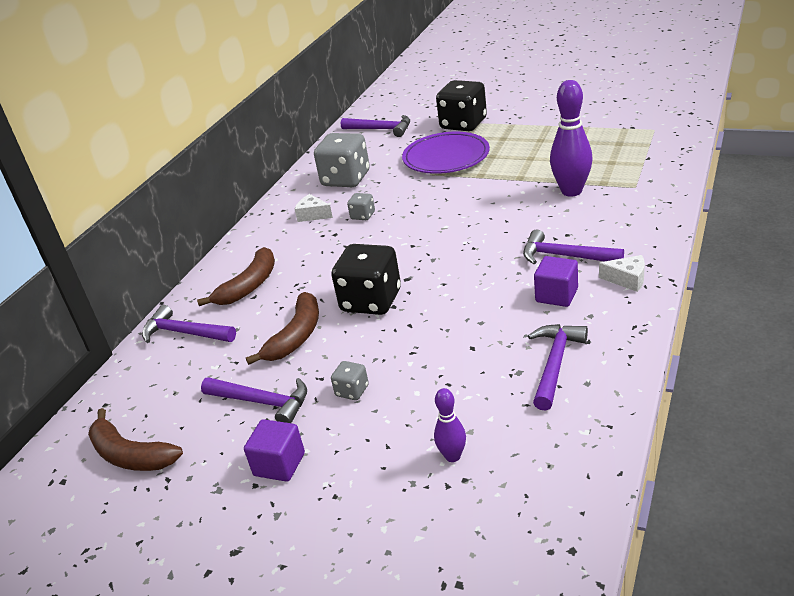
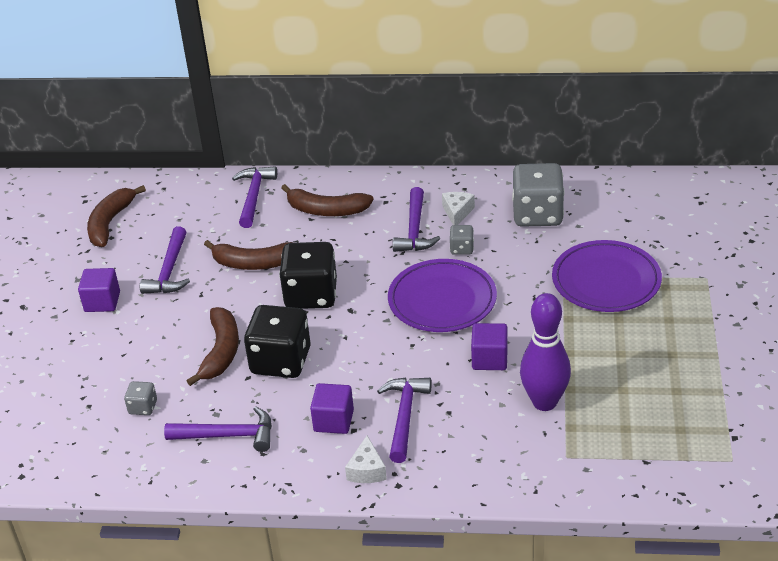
camera: 70 degrees right, 5 degrees up
grey dice [331,361,369,400] -> grey dice moved to [124,381,157,415]
purple hammer [341,115,410,137] -> purple hammer moved to [393,187,440,252]
purple bowling pin [434,388,466,462] -> none
black dice [436,80,487,131] -> black dice moved to [244,305,311,378]
none -> brown banana [187,307,239,386]
none -> purple plate [388,259,497,332]
none -> purple cube [471,323,508,370]

